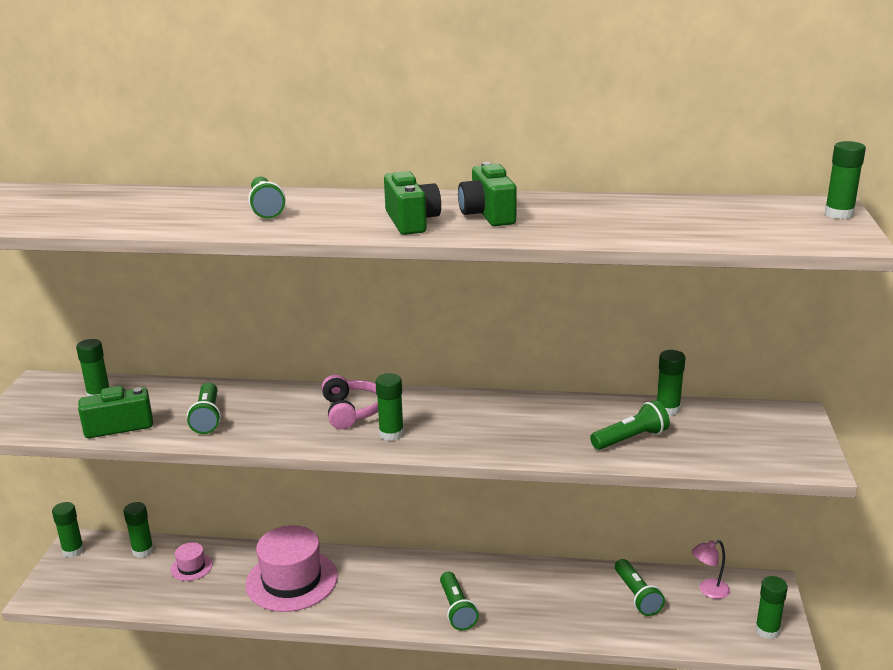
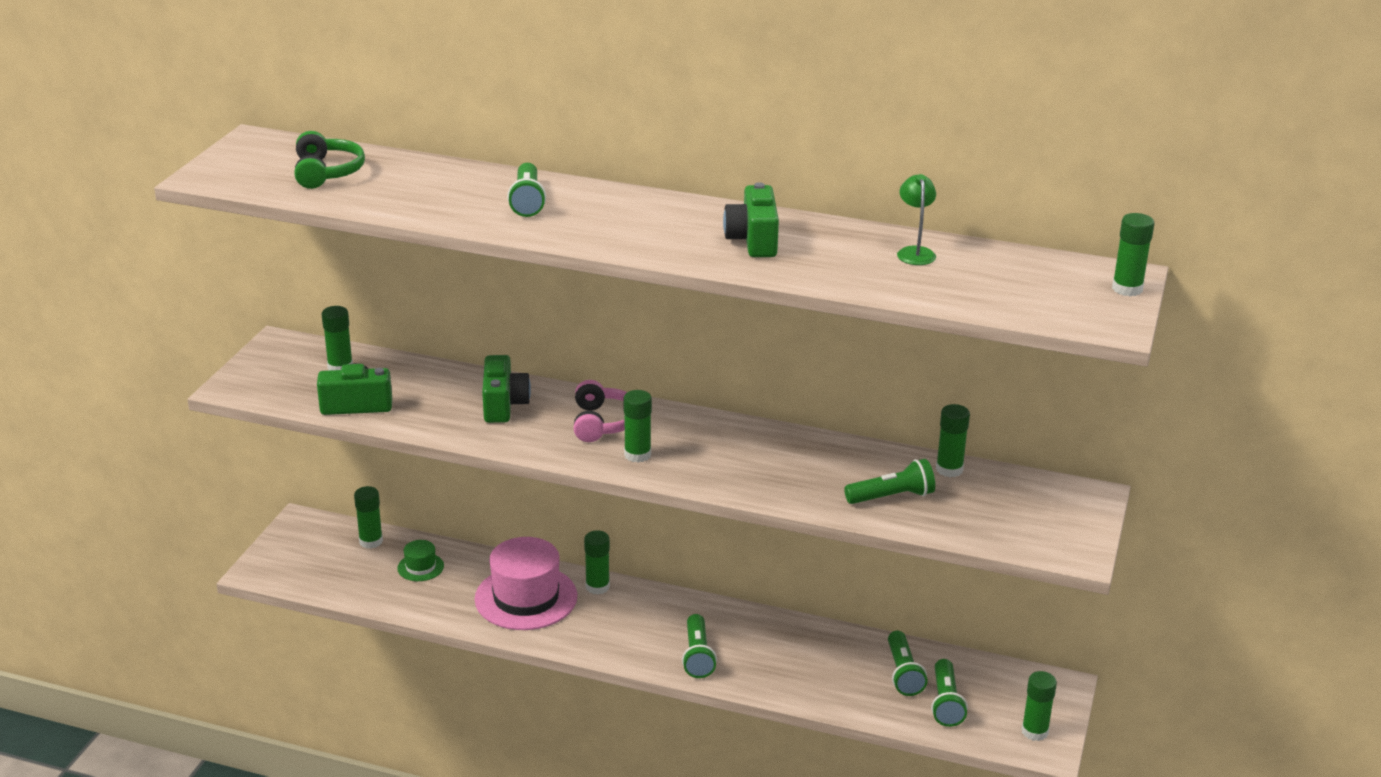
camera: 10 degrees right, 5 degrees up
green glue stick [52,502,84,558] -> green glue stick moved to [584,530,610,594]
pink hat [171,542,213,581] -> green hat [397,540,444,581]
green flashlight [187,383,221,434] -> green flashlight moved to [931,659,968,727]
green camera [384,171,441,235] -> green camera moved to [482,355,531,423]
pink lamp [692,540,730,599] -> none
none -> green headphones [294,131,365,189]
none -> green lamp [897,174,936,265]

